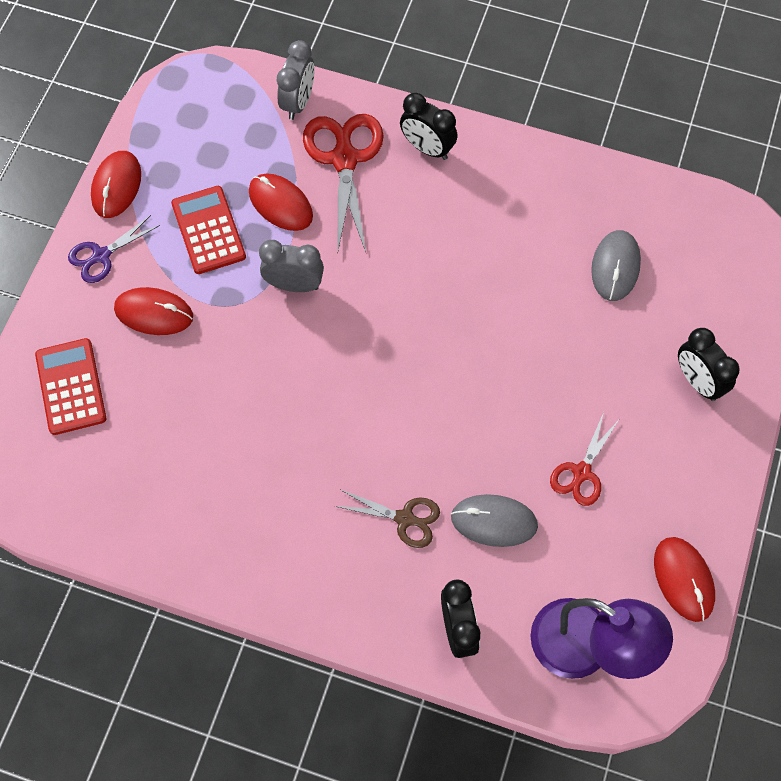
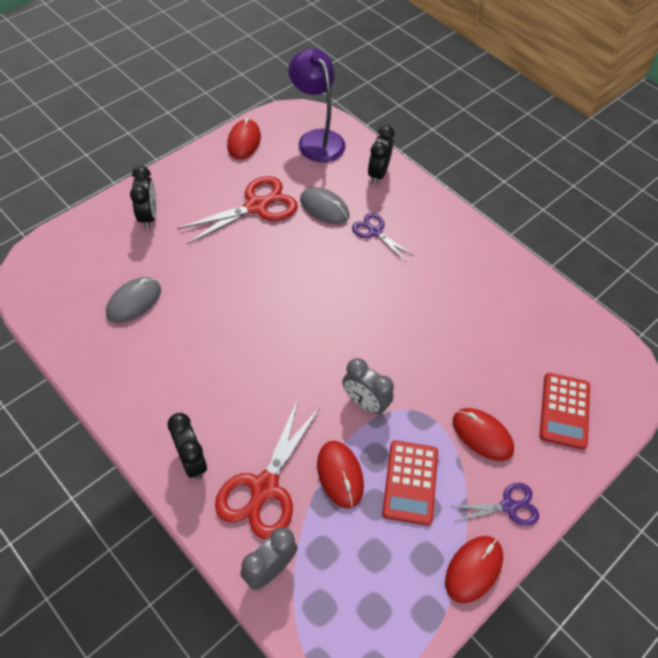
camera: 155 degrees left, 10 degrees down
brown scissors [335,490,440,548] -> purple scissors [352,213,414,262]
red scissors [550,412,619,506] -> red scissors [177,176,298,244], size x1.75

